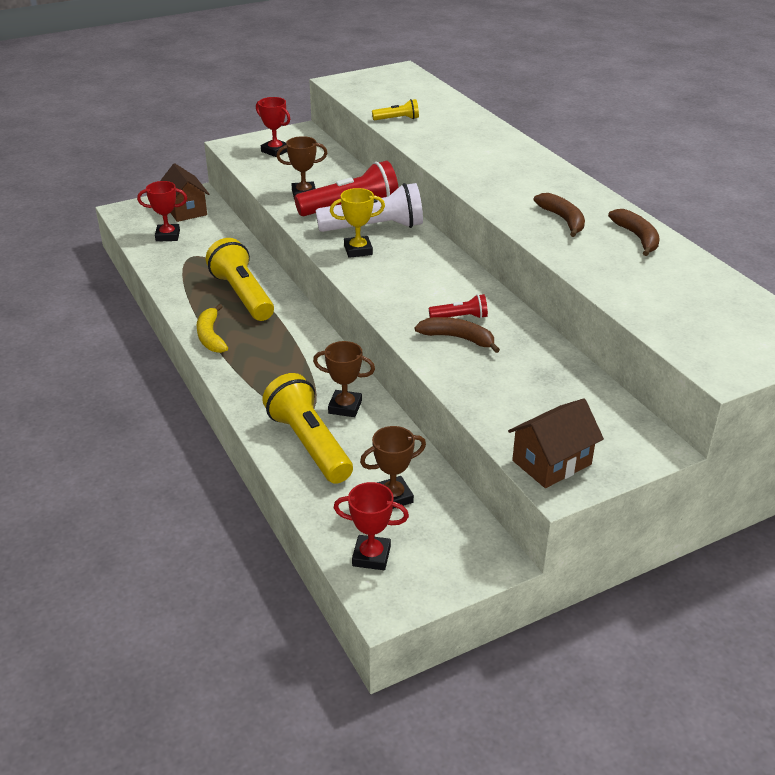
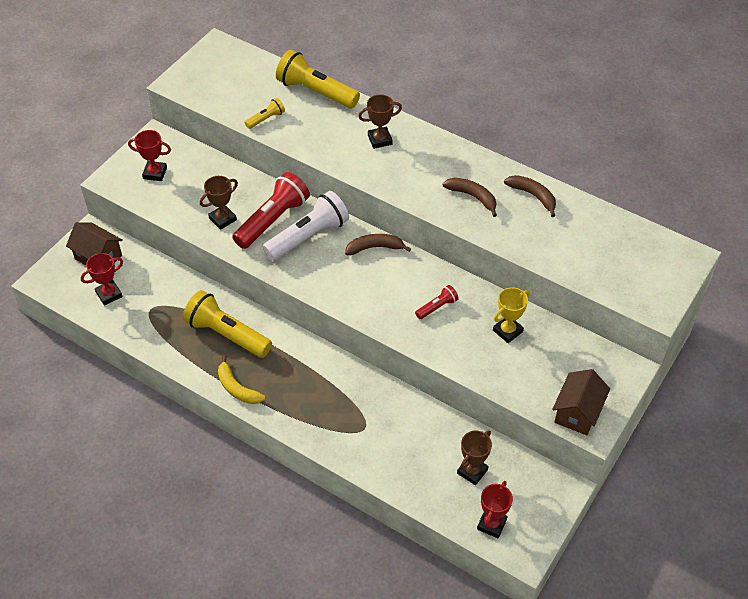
camera: 30 degrees left, 15 degrees up
yellow flashlight [262,373,353,484] -> yellow flashlight moved to [276,50,360,109]
brown trophy [313,341,375,417] -> brown trophy moved to [358,94,402,149]
yellow trophy [330,188,385,258] -> yellow trophy moved to [493,287,530,343]
red trophy [334,482,409,570] -> red trophy turned 45 degrees counterclockwise [477,481,513,538]
brown banana [414,317,500,353] -> brown banana moved to [345,234,411,255]

